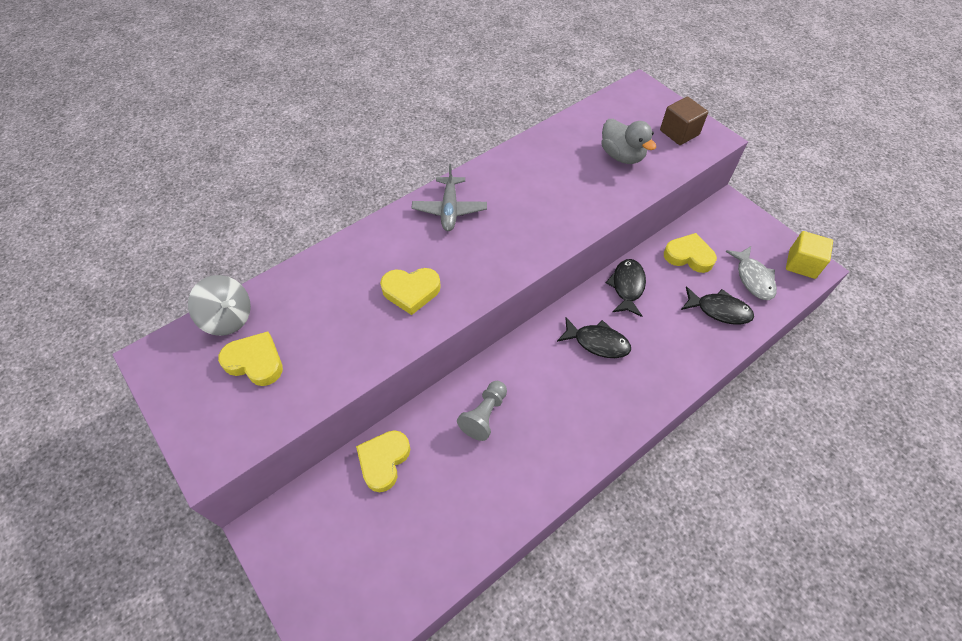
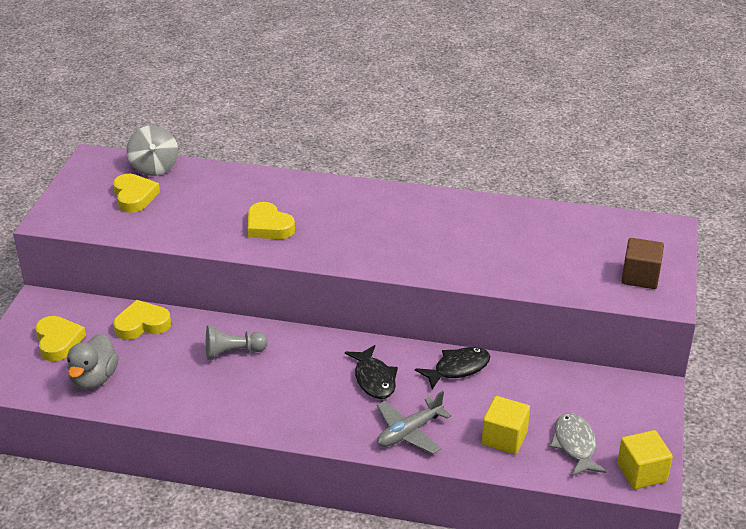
camera: 50 degrees right, 20 degrees down
grey plane [412,164,487,231] -> grey plane moved to [377,391,452,454]
grey duck [601,119,656,164] -> grey duck moved to [67,334,119,390]
yellow heart [664,233,717,273] -> yellow heart moved to [35,316,86,361]
black fish [681,286,754,325] -> yellow cube [482,396,530,455]
grey fish [726,246,777,300] -> grey fish turned 135 degrees clockwise [550,413,606,477]

